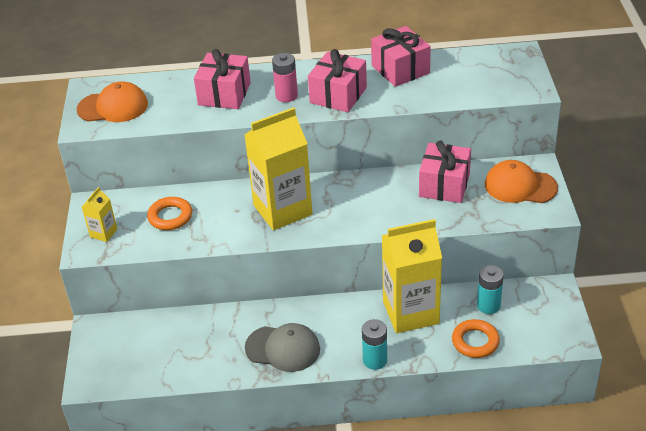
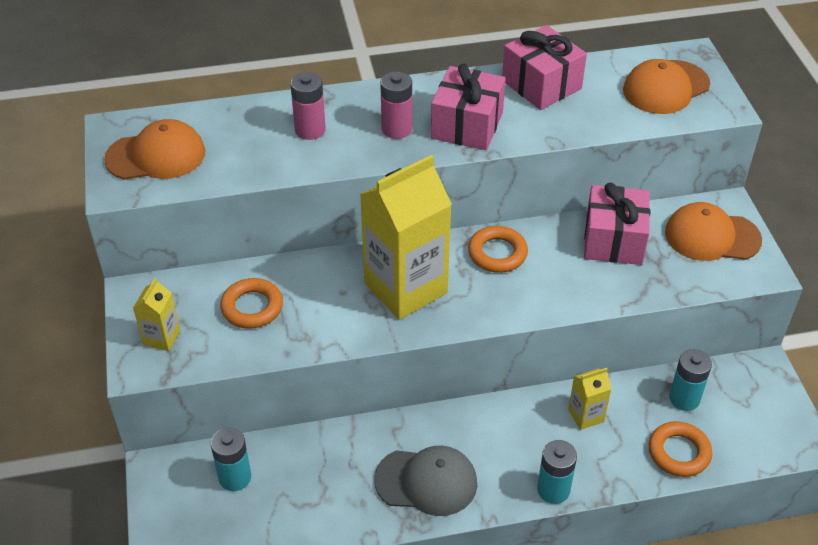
camera: 10 degrees left, 5 degrees up
pink gift [194,49,251,109] -> pink battery [290,72,326,140]
yellow carton [382,219,442,333] -> yellow carton [568,368,612,430], size x0.45
none -> turquoise battery [211,428,251,491]
none -> orange ring [468,226,528,273]
none -> orange cap [623,59,710,114]

